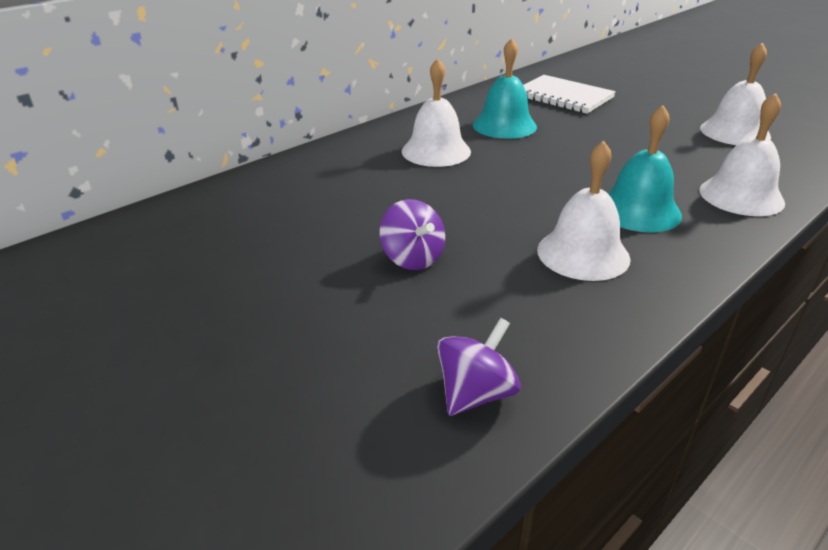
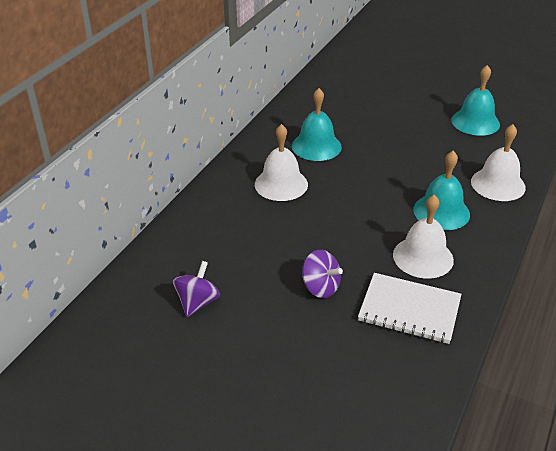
camera: 20 degrees left, 5 degrees up
purple spinning top [437,318,521,416] -> purple spinning top moved to [173,261,220,317]
white notebook [523,75,616,114] -> white notebook moved to [358,273,462,344]
white bell [700,42,771,145] -> turquoise bell [451,65,500,136]

